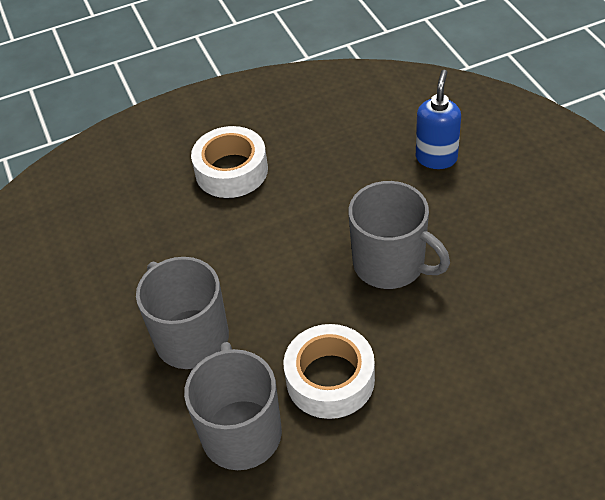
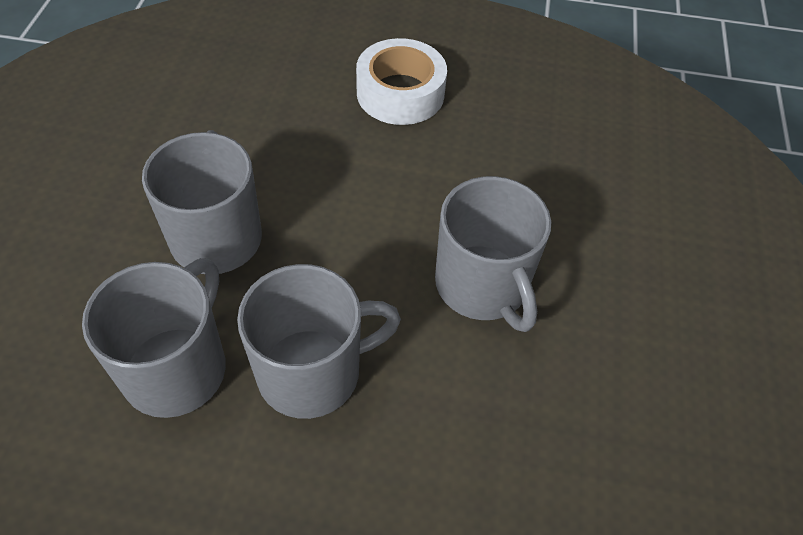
camera: 25 degrees right, 5 degrees up
white tape [284,324,375,419] -> grey mug [237,264,401,419]
blue soap dispenser [416,70,461,169] -> none

